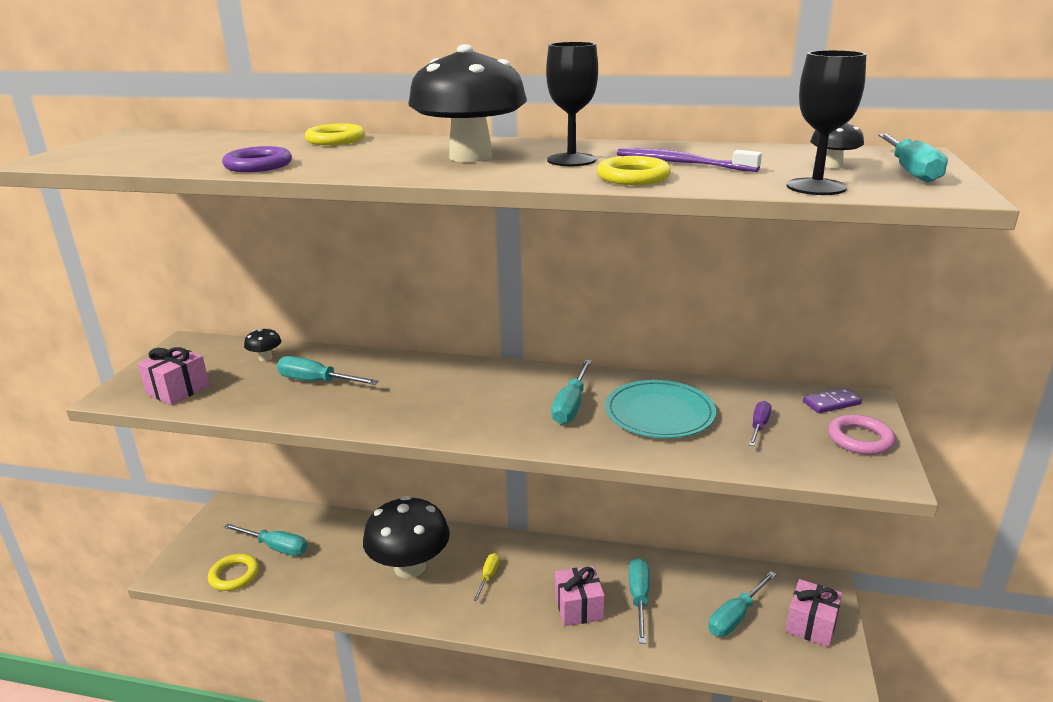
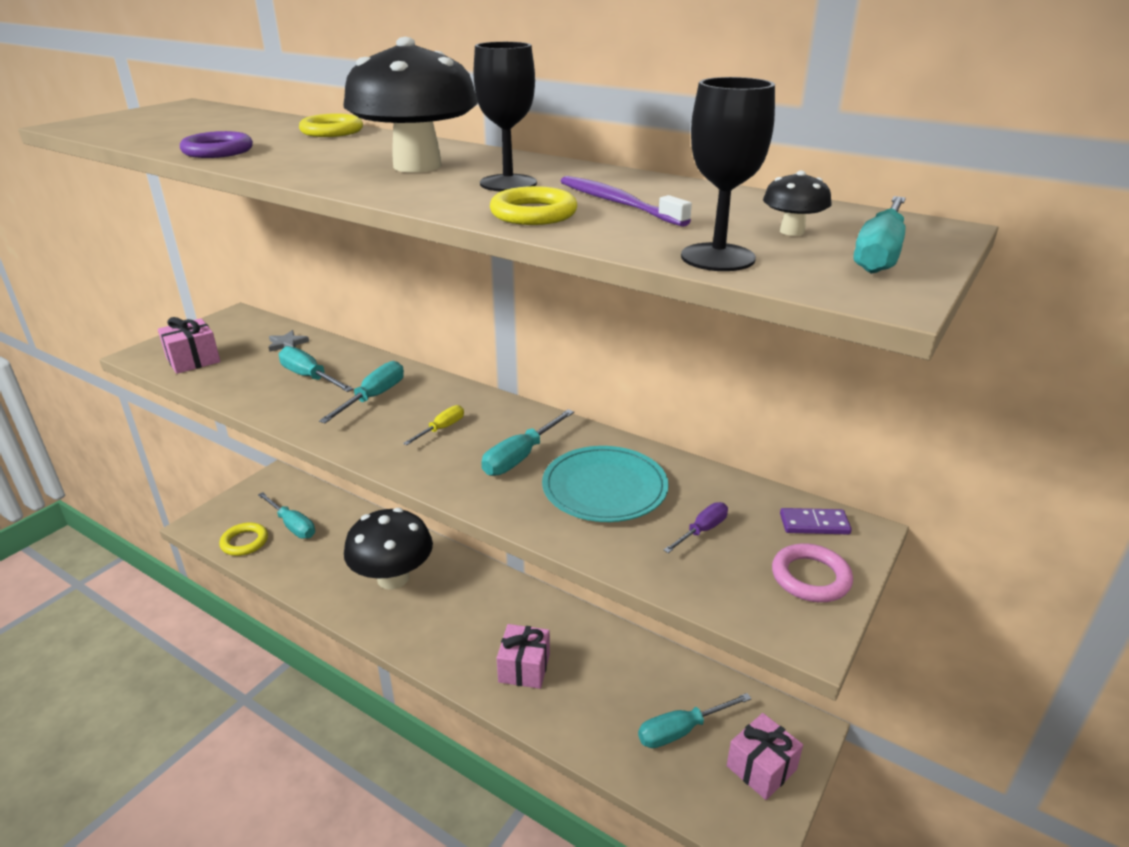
camera: 20 degrees right, 5 degrees up
black mushroom [244,328,281,361] -> grey star [268,330,309,352]
yellow screwdriver [473,553,500,601] -> yellow screwdriver moved to [403,405,464,445]
turquoise screwdriver [629,558,650,644] -> turquoise screwdriver moved to [319,361,404,423]

